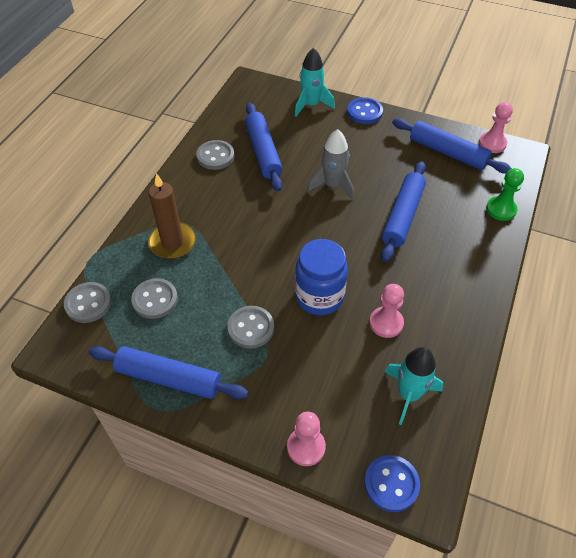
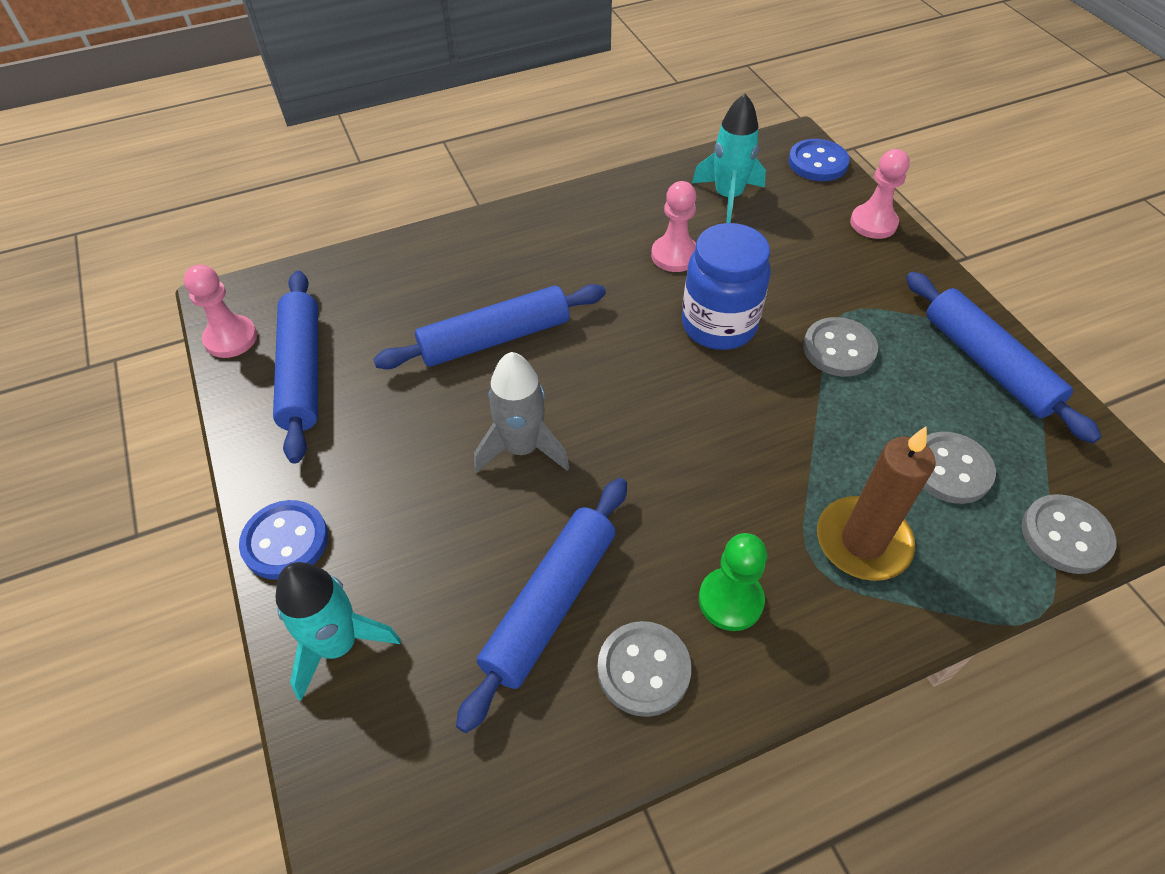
camera: 135 degrees left, 0 degrees up
green pawn [486,168,524,221] -> green pawn moved to [699,533,767,631]

